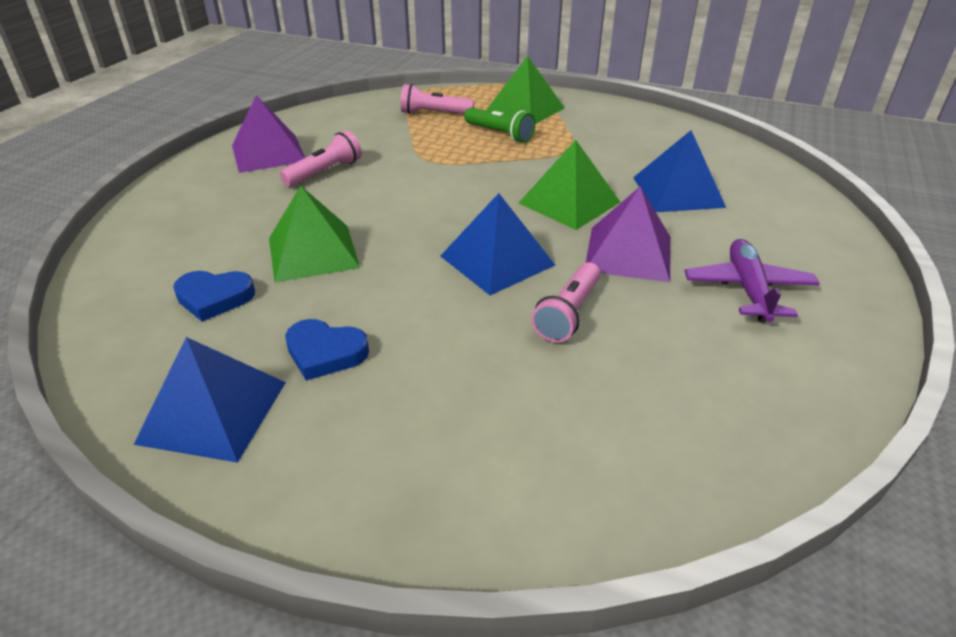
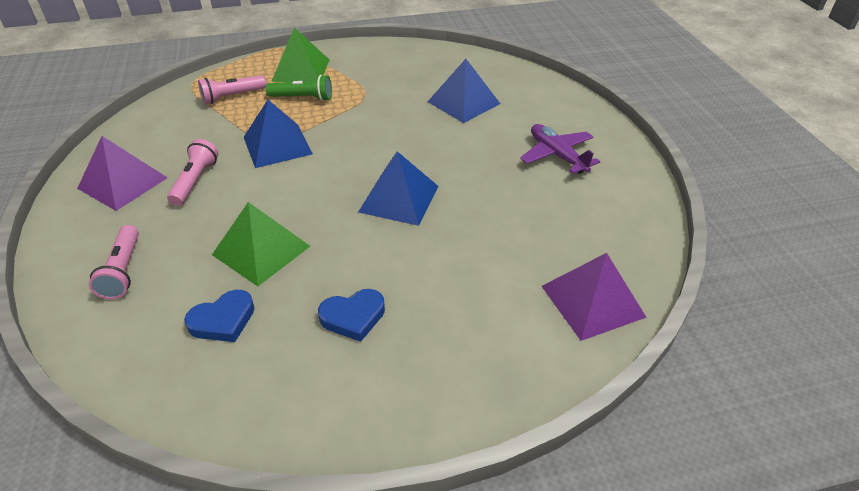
camera: 35 degrees left, 5 degrees up
blue pyramid [133,337,286,463] -> blue pyramid moved to [244,100,313,168]
green pyramid [519,140,620,230] -> none
pink flashlight [531,262,601,342] -> pink flashlight moved to [89,225,139,299]
purple pyramid [586,187,671,282] -> purple pyramid moved to [541,253,647,341]

